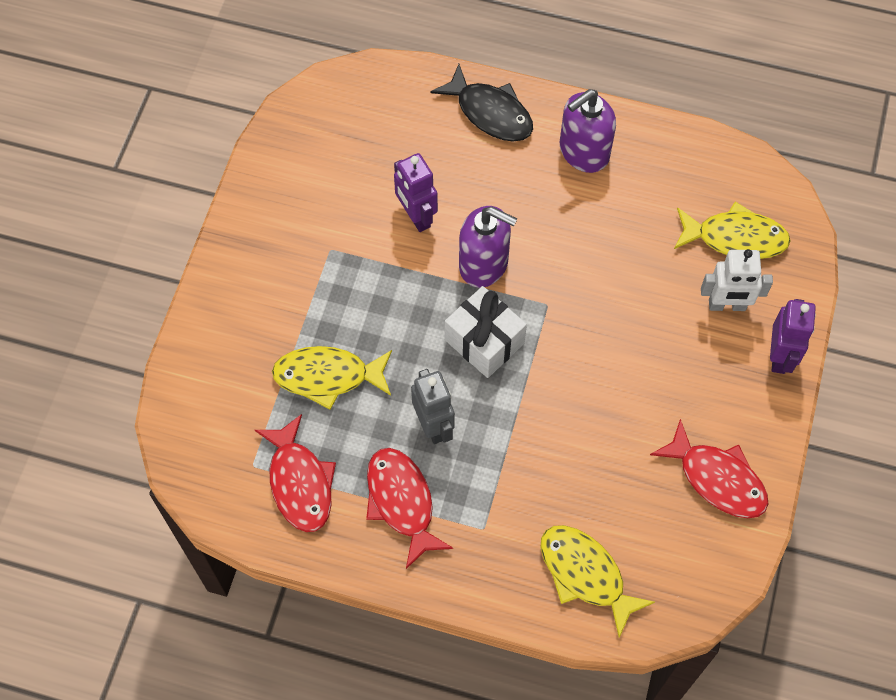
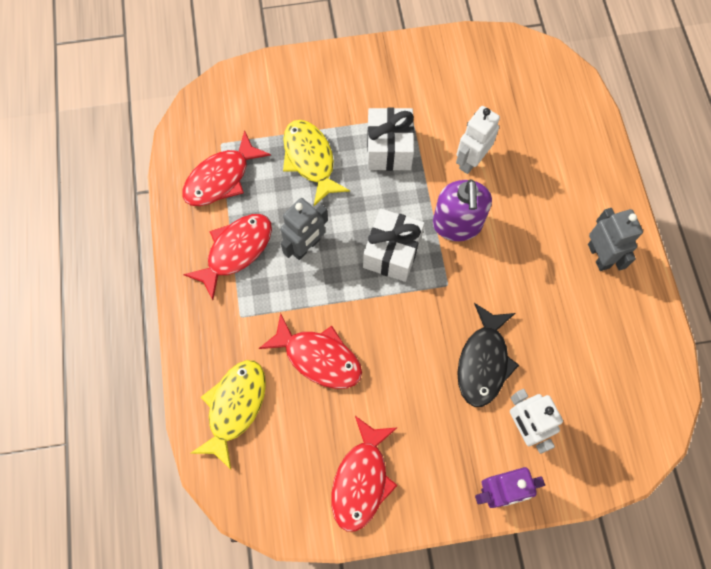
camera: 65 degrees right, 5 degrees up
purple robot [394,153,438,232] -> white robot [456,106,500,174]
black fish [431,64,533,142] -> black fish moved to [457,303,519,407]
purple soap dispenser [560,89,616,173] -> grey robot [588,208,643,271]
yellow fish [674,202,791,259] -> none
none -> red fish [259,313,362,389]
none -> white gift [367,107,414,171]

